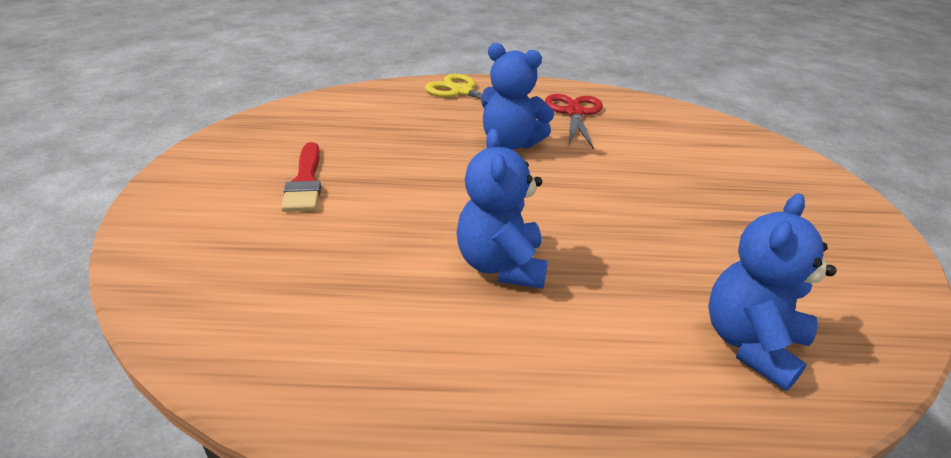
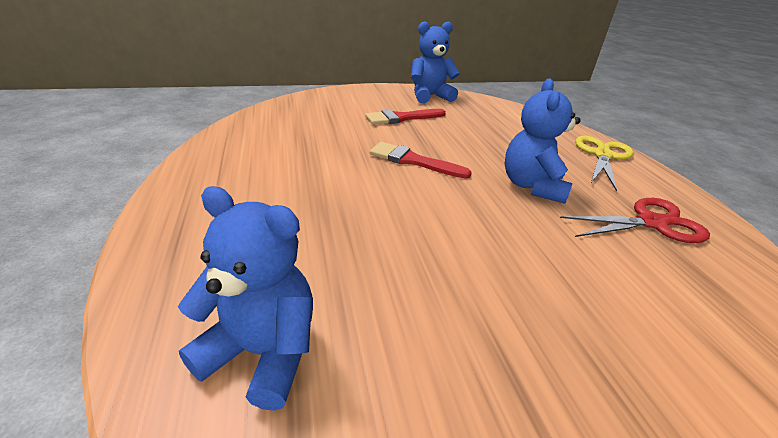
camera: 75 degrees right, 0 degrees up
blue teddy bear [457,129,548,289] -> blue teddy bear moved to [411,21,460,103]
none -> red brush [370,142,472,179]

